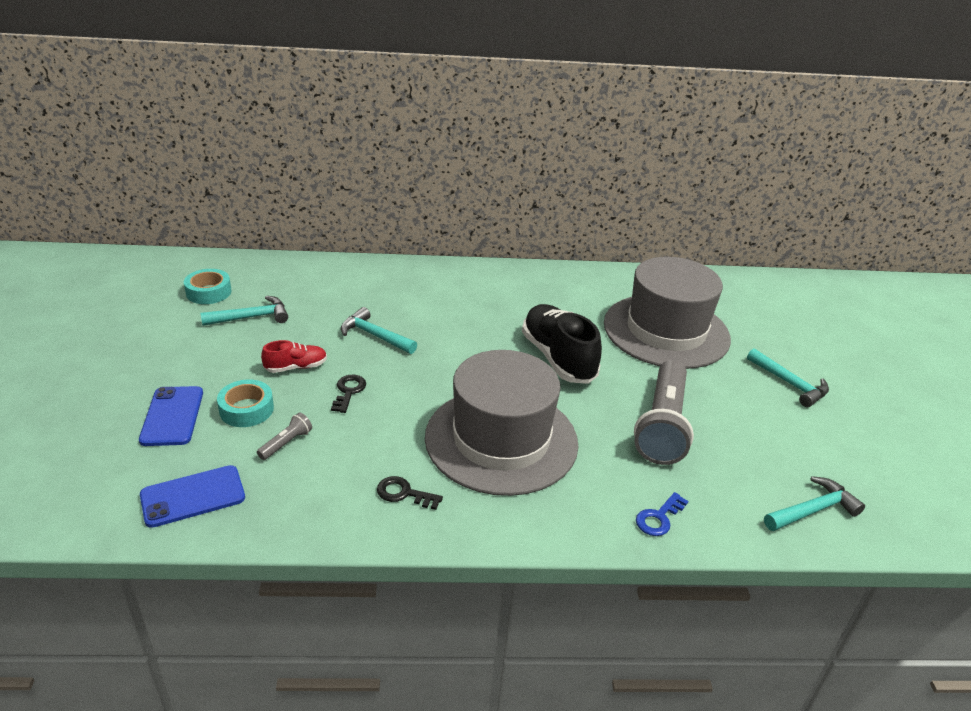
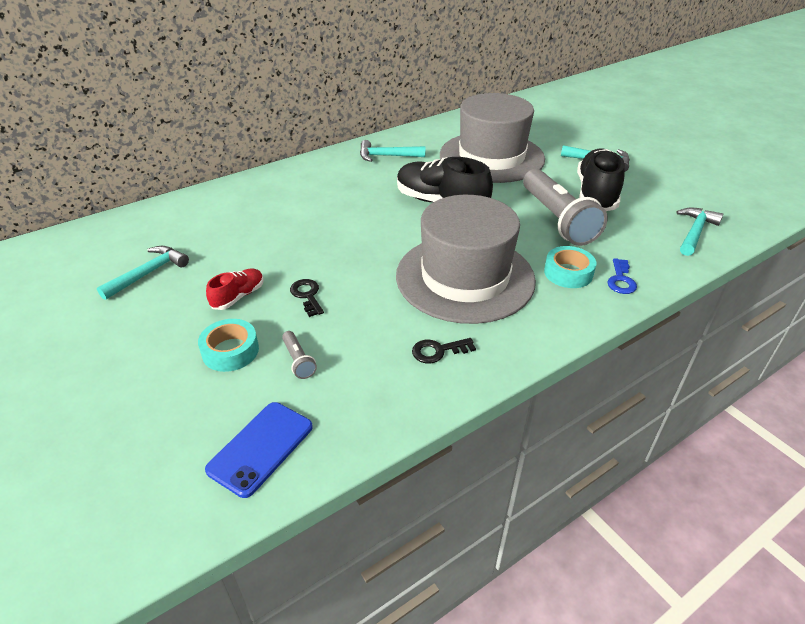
camera: 30 degrees left, 5 degrees up
blue phone [139,386,203,446] -> none
turquoise tape [184,269,232,304] -> turquoise tape moved to [544,246,596,288]
grey flashlight [257,413,312,460] -> grey flashlight turned 150 degrees clockwise [282,331,317,379]
turquoise hammer [341,307,417,354] -> turquoise hammer moved to [360,140,425,162]
none -> black shoe [577,148,625,211]

